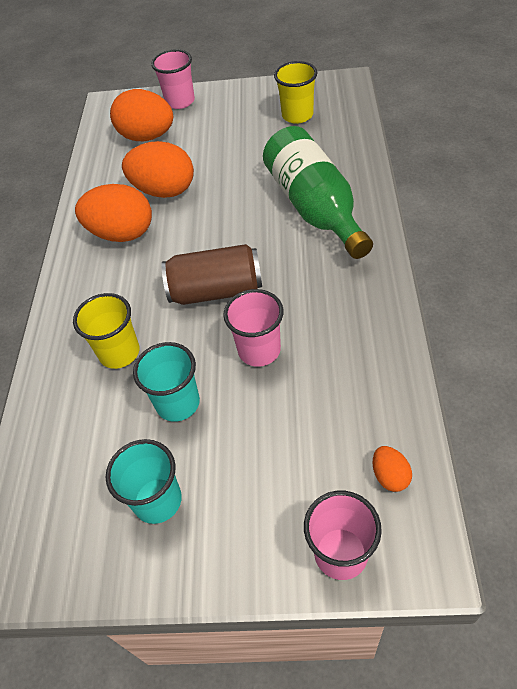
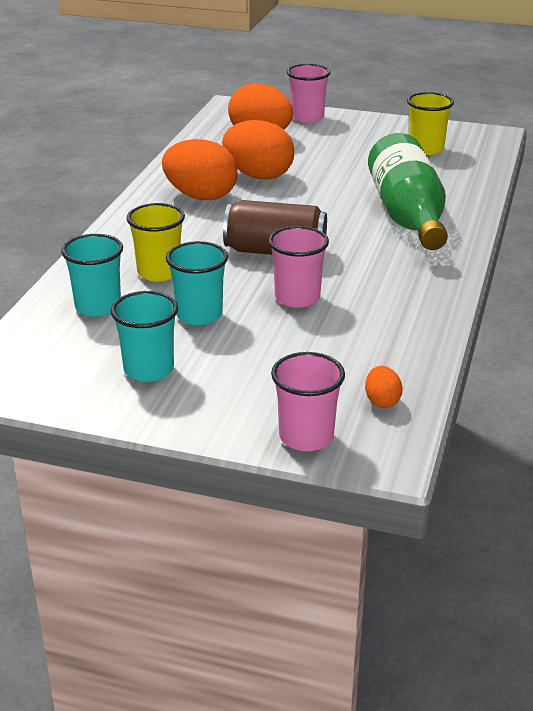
camera: 10 degrees right, 20 degrees down
none -> turquoise cup [61,234,123,317]

